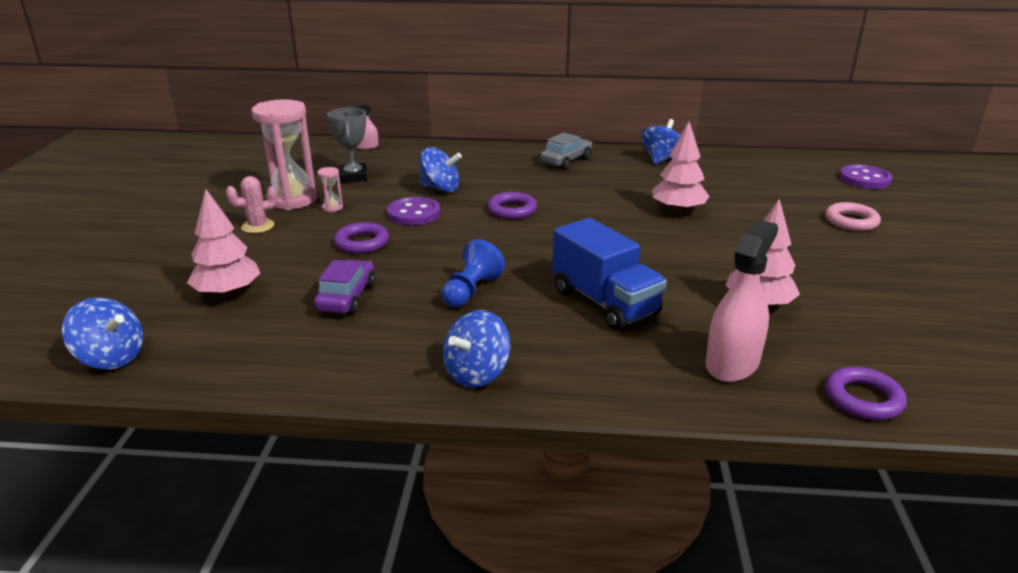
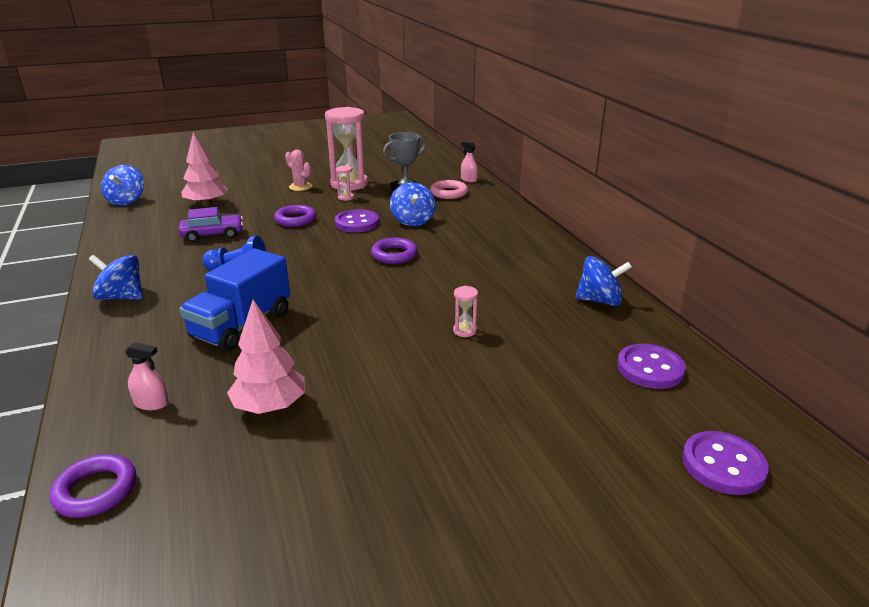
camera: 65 degrees right, 0 degrees up
grey car [540,132,592,169] -> none
pink tree [652,122,710,213] -> pink hourglass [453,286,478,337]
pink spray bottle [706,220,778,382] -> pink spray bottle [125,342,169,410], size x0.50
pink ring [825,202,881,231] -> pink ring moved to [430,180,468,199]
none -> purple button [617,344,686,389]

